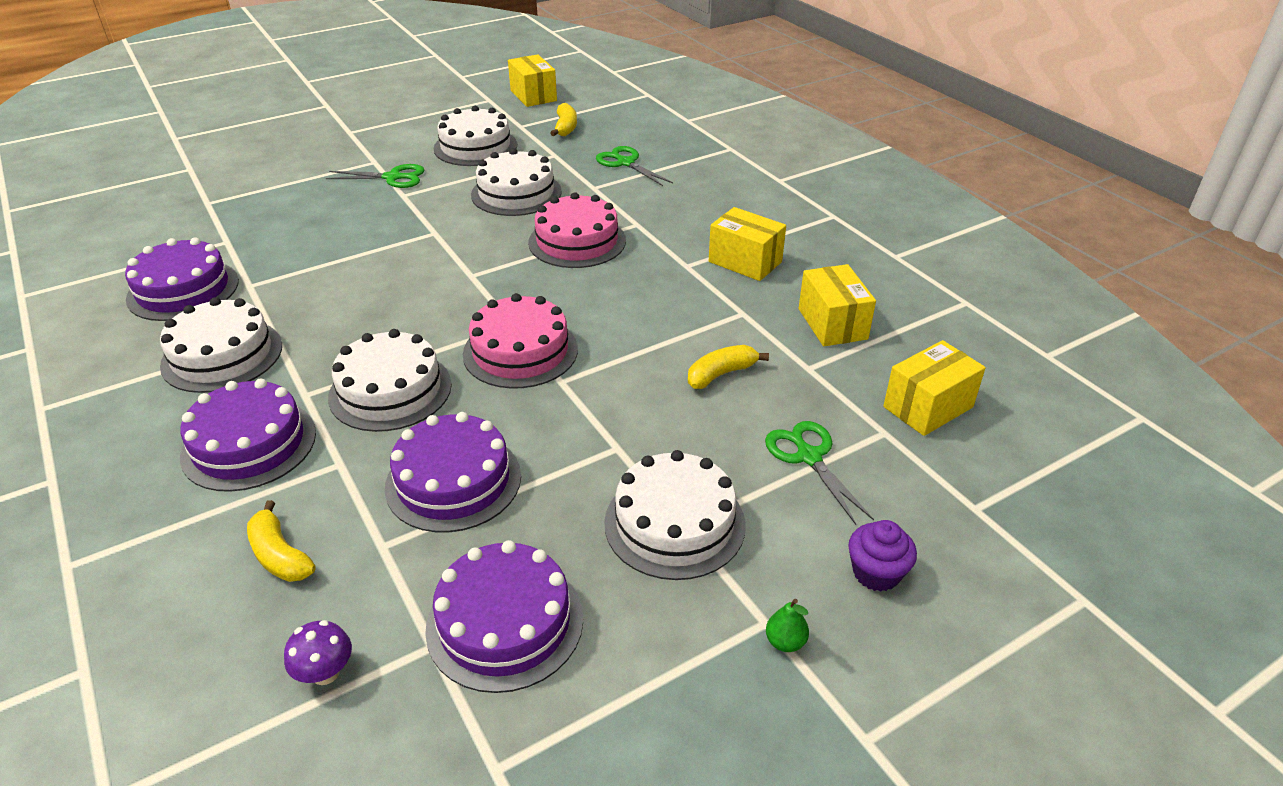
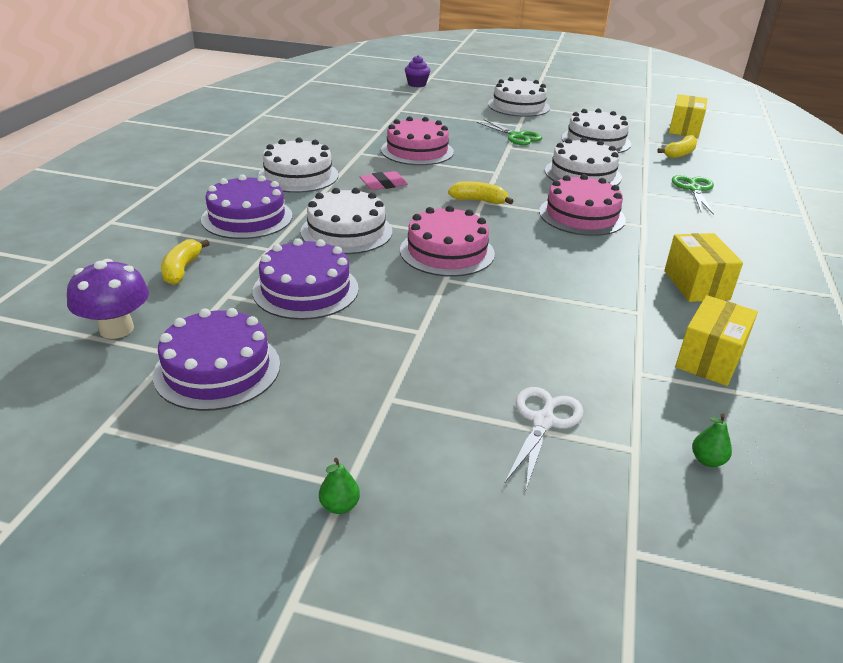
camera: 45 degrees right, 5 degrees down
purple cake [125,237,239,321] -> none
purple mushroom [284,620,352,685] -> purple mushroom [67,259,149,339], size x1.66
white cake [604,450,746,580] -> white cake moved to [488,77,550,117]
yellow banana [688,345,769,389] -> yellow banana moved to [448,181,513,204]
green scissors [765,421,874,525] -> white scissors [504,387,584,492]
purple cupcake [848,520,917,592] -> purple cupcake moved to [405,55,430,87]
yellow box [883,340,986,436] -> green pear [692,414,732,467]
none -> pink eraser [360,171,408,190]
none -> pink cake [381,116,454,165]

